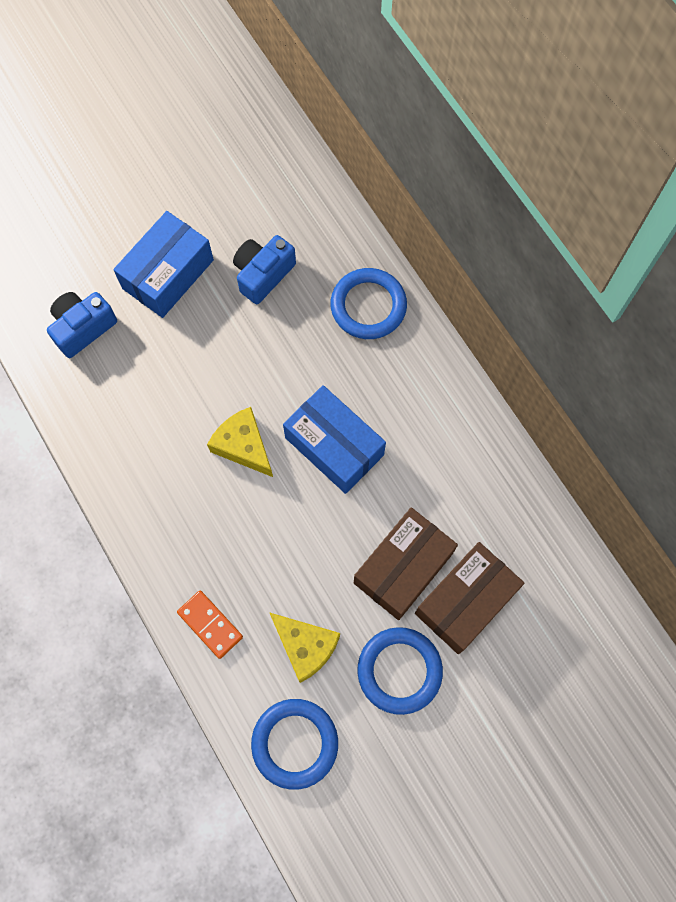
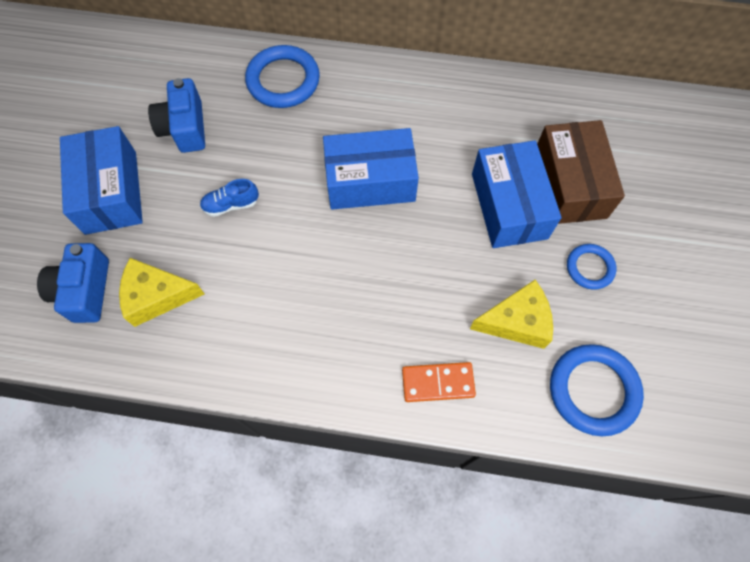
camera: 50 degrees left, 5 degrees down
yellow cheese [207,407,273,477] -> yellow cheese moved to [119,258,204,327]
brown box [354,507,458,620] -> blue box [472,140,561,248]
blue ring [357,627,443,715] -> blue ring [567,244,617,290], size x0.58
none -> blue shoe [200,179,259,217]

